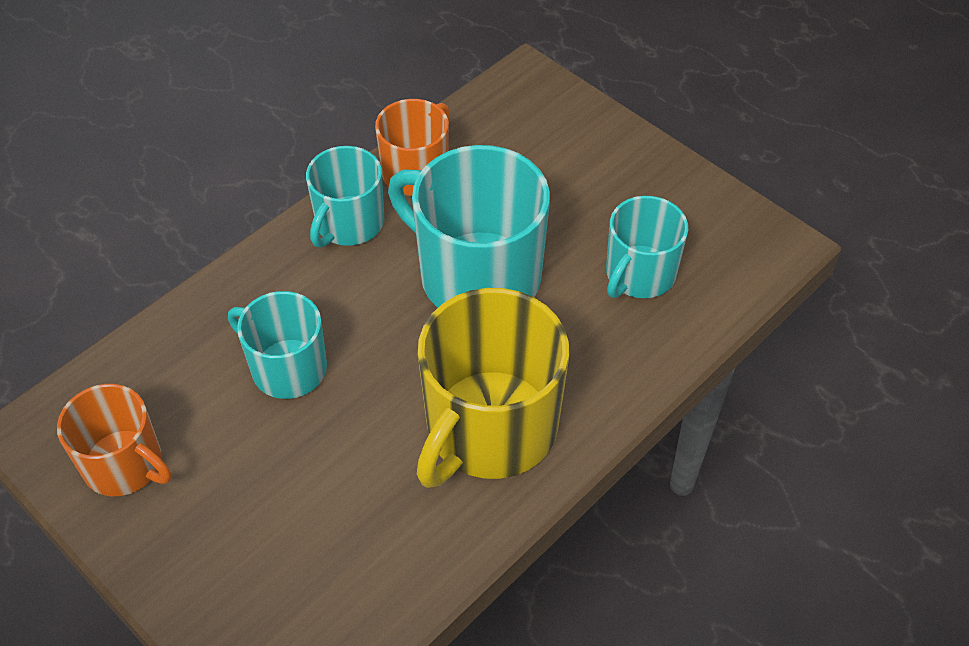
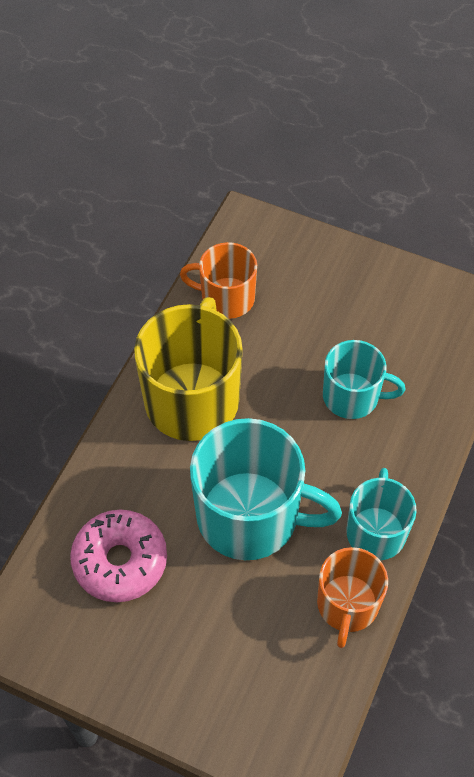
camera: 160 degrees right, 5 degrees up
orange mug [57,384,172,496] -> orange mug moved to [180,242,257,319]
turquoise mug [606,196,688,298] -> pink donut [70,510,167,602]

